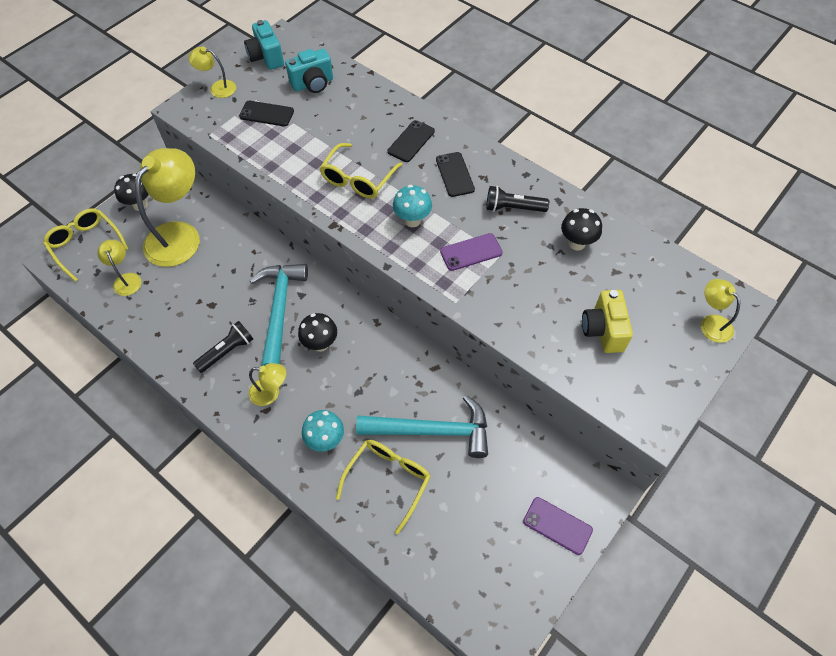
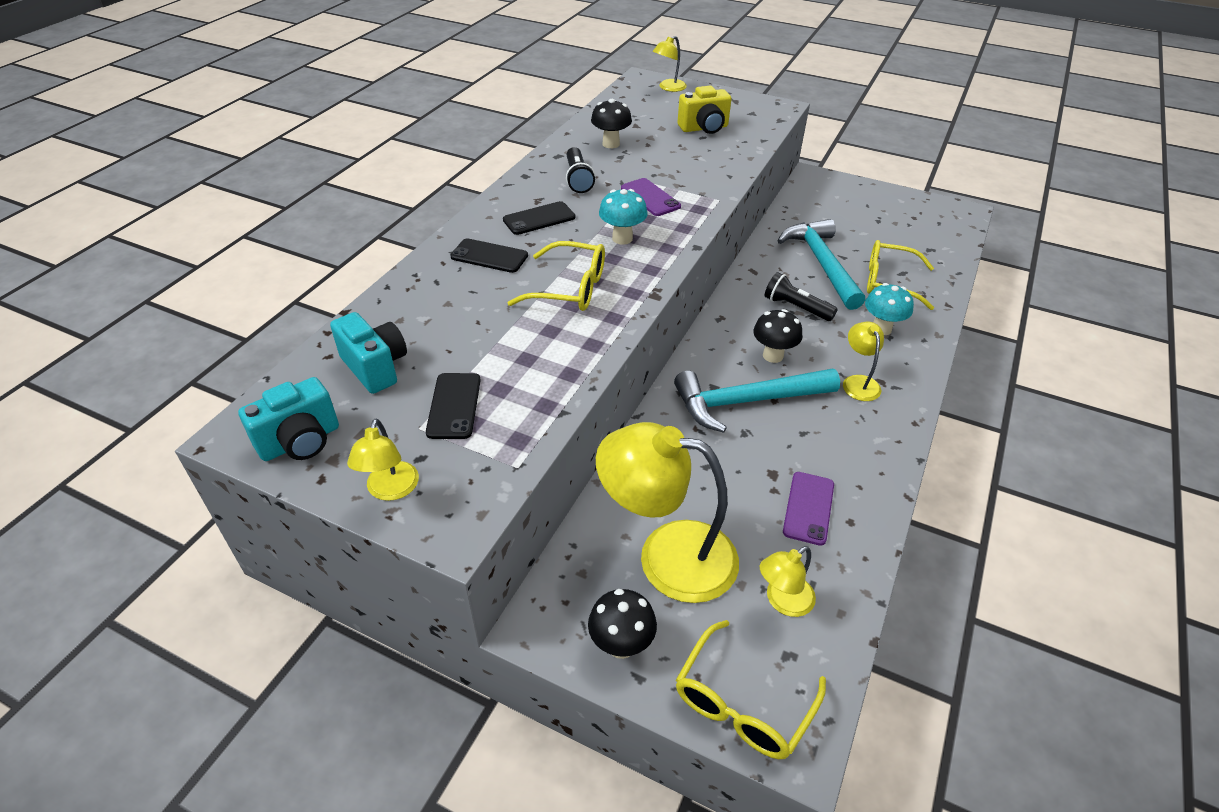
camera: 105 degrees left, 15 degrees down
black flashlight [193,321,253,373] -> black flashlight moved to [764,272,838,321]
purple phone [523,497,593,555] -> purple phone moved to [783,472,834,546]

